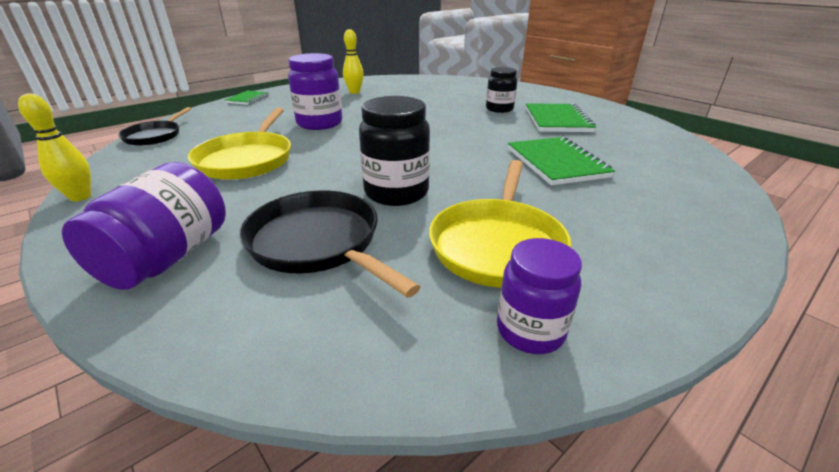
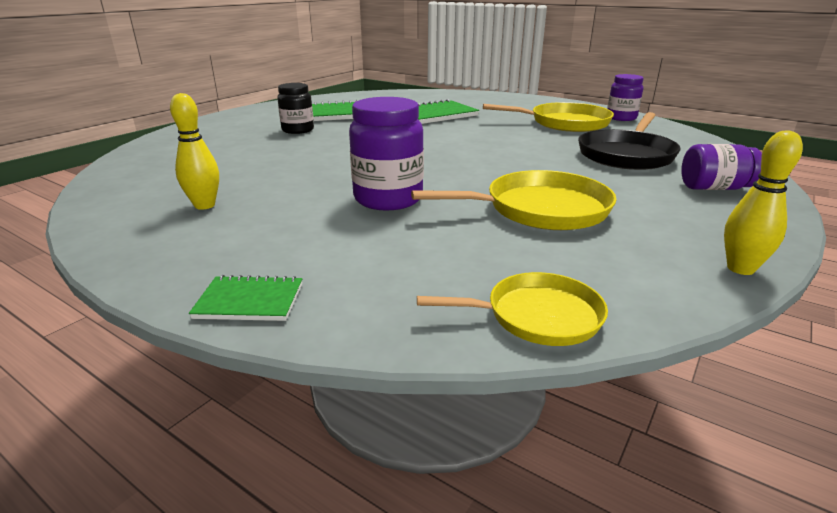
camera: 105 degrees left, 5 degrees down
purple jar [62,162,226,290] -> purple jar [681,144,762,190], size x0.66
black pan [118,107,191,146] -> yellow pan [417,272,608,346]
black jar [359,96,430,206] -> none

